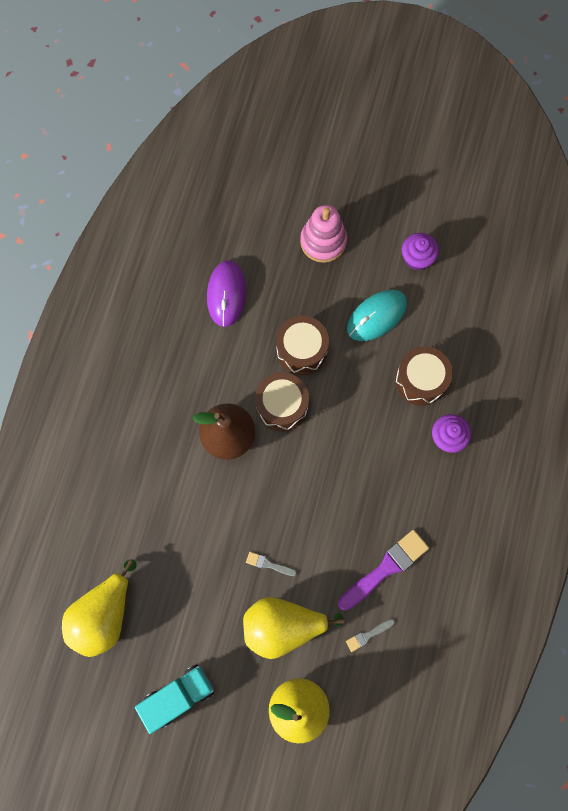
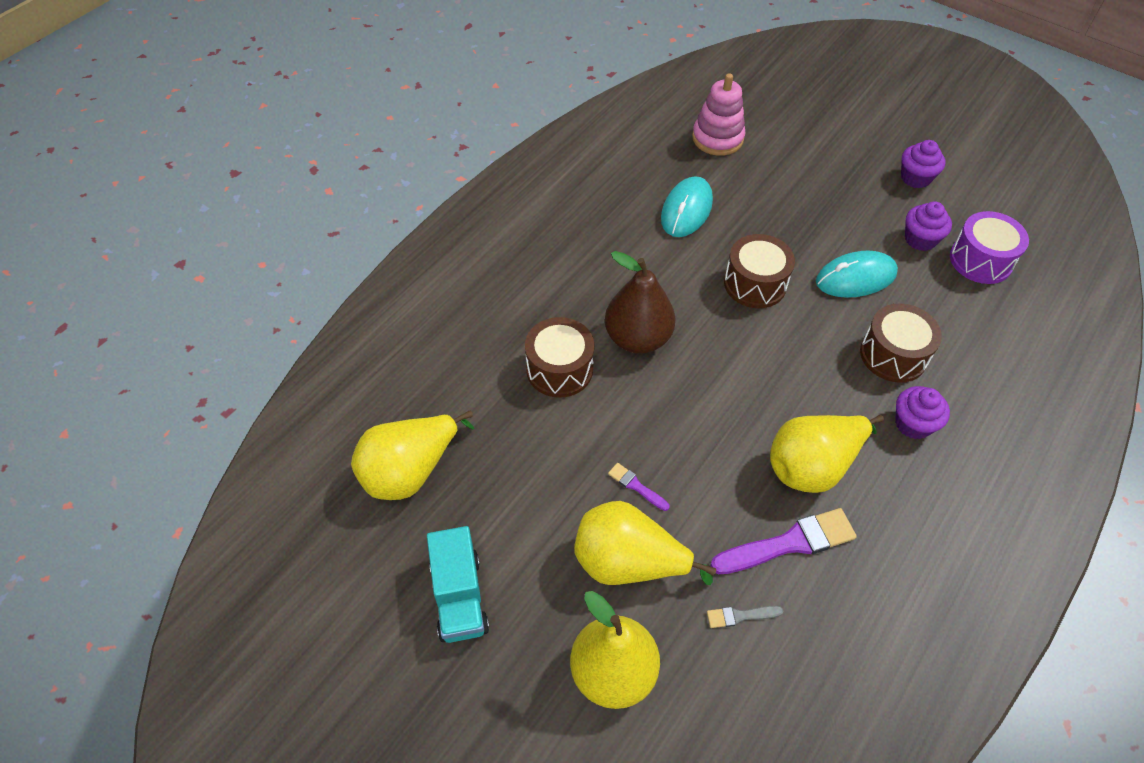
camera: 20 degrees right, 20 degrees down
turquoise truck [135,664,214,734] -> turquoise truck turned 90 degrees clockwise [427,526,489,643]
purple mouse [207,260,246,327] -> turquoise mouse [661,176,713,237]
grey brush [246,552,297,576] -> purple brush [608,463,669,511]
brown drum [255,372,309,432] -> brown drum moved to [525,317,594,398]
pink stacking toy [300,205,347,263] -> pink stacking toy moved to [692,73,746,156]
none -> yellow pear [770,415,884,493]
none -> purple cupcake [901,140,945,188]
none -> purple drum [950,211,1029,284]

